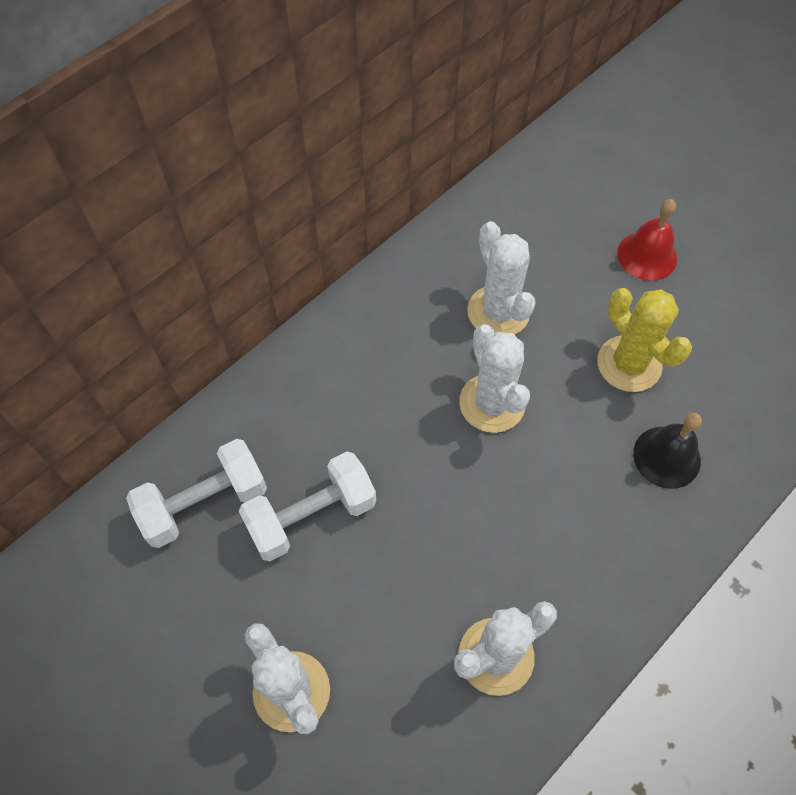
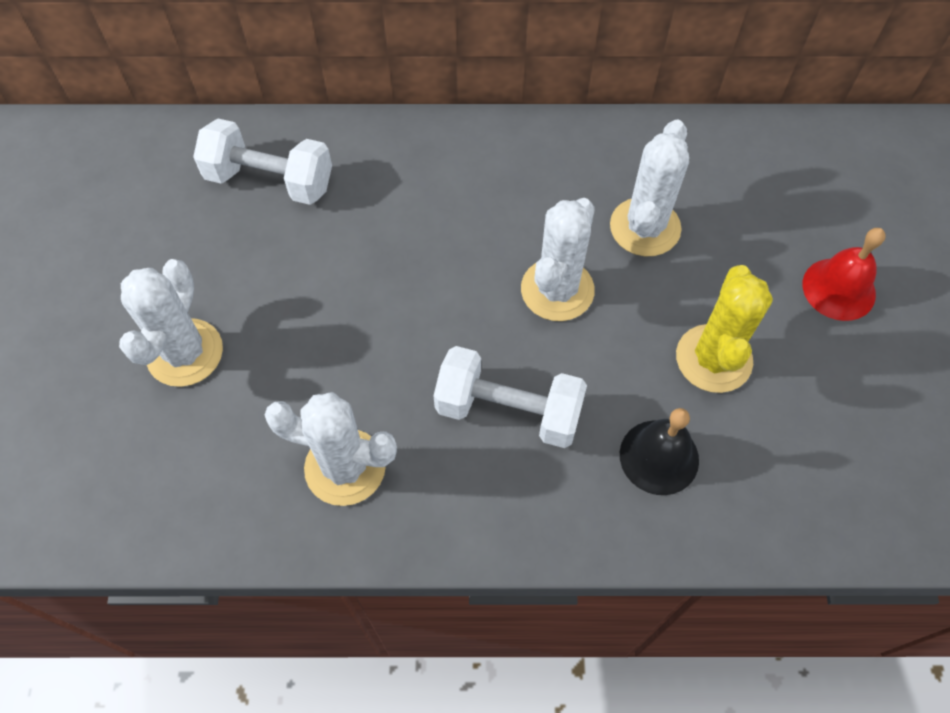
camera: 45 degrees right, 0 degrees up
white dumbbell [239,452,376,561] -> white dumbbell moved to [434,346,587,448]

